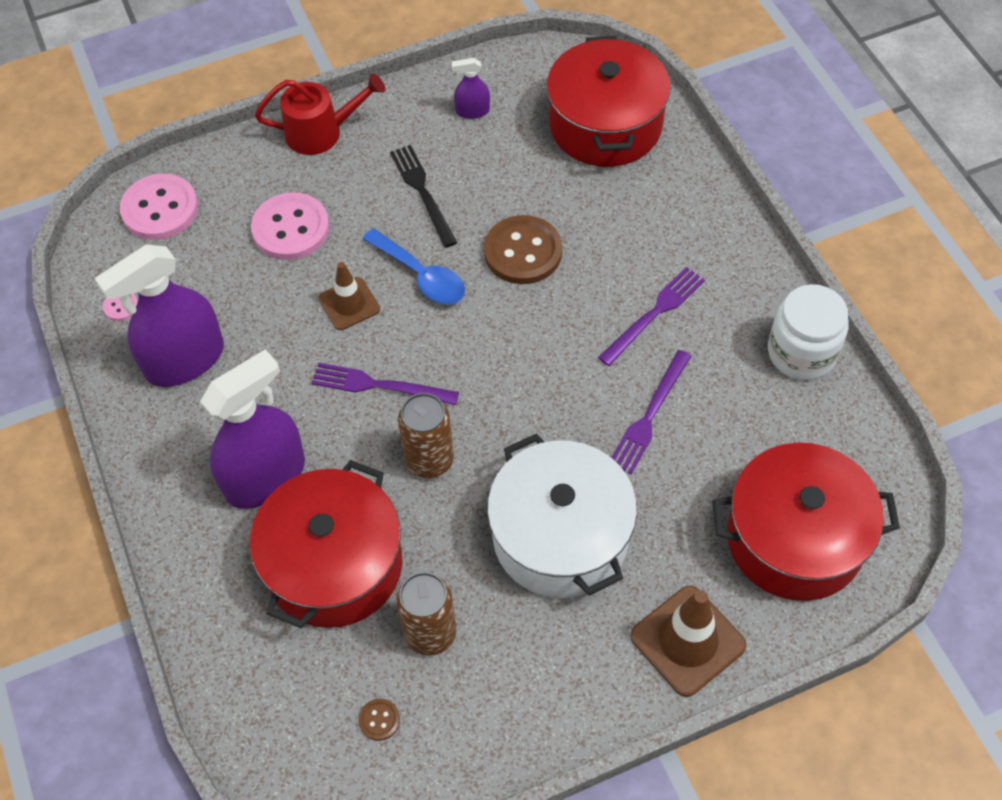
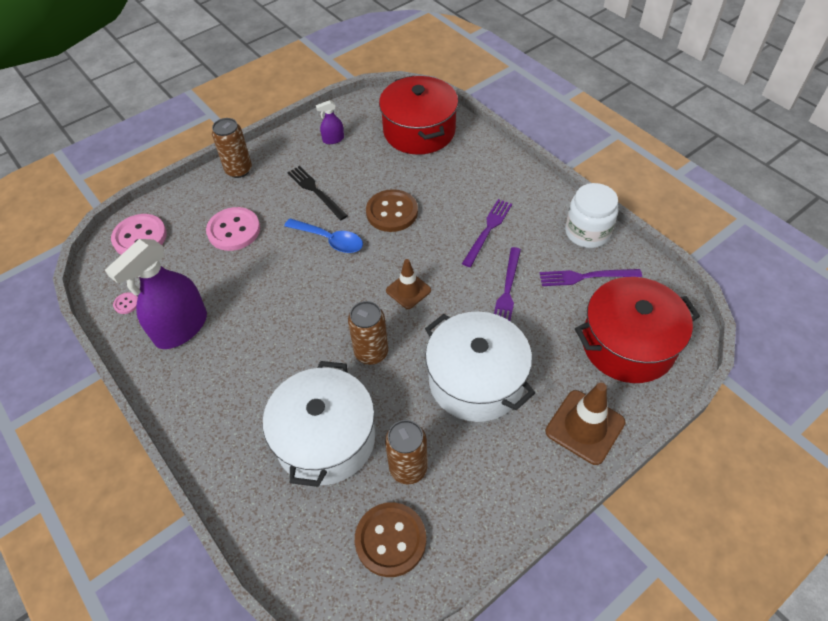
camera: 15 degrees left, 5 degrees down
purple spray bottle [200,349,305,509] -> none
red pot [250,460,402,628] -> white pot [263,361,375,487]
red watering can [255,74,385,155] -> brown can [212,118,252,178]
purple fork [312,363,459,405] -> purple fork moved to [540,269,642,286]
brown traffic cone [319,262,380,330] -> brown traffic cone moved to [386,259,431,309]
brown button [358,699,400,741] -> brown button [355,502,426,577], size x2.30

